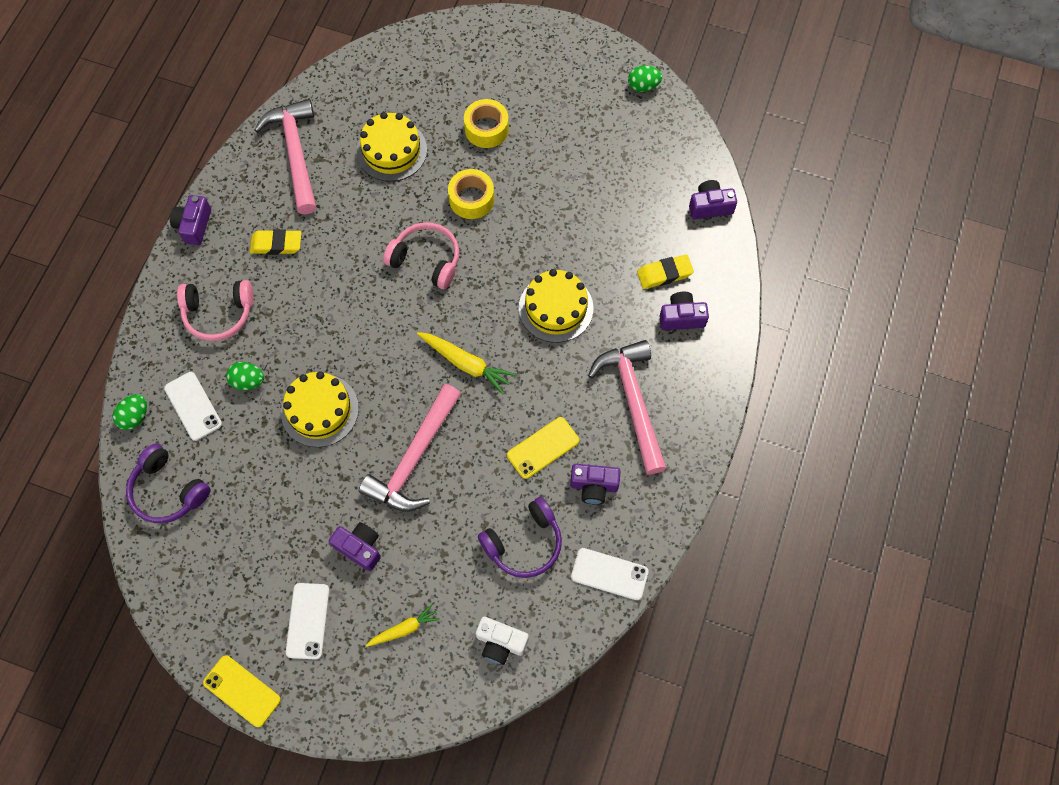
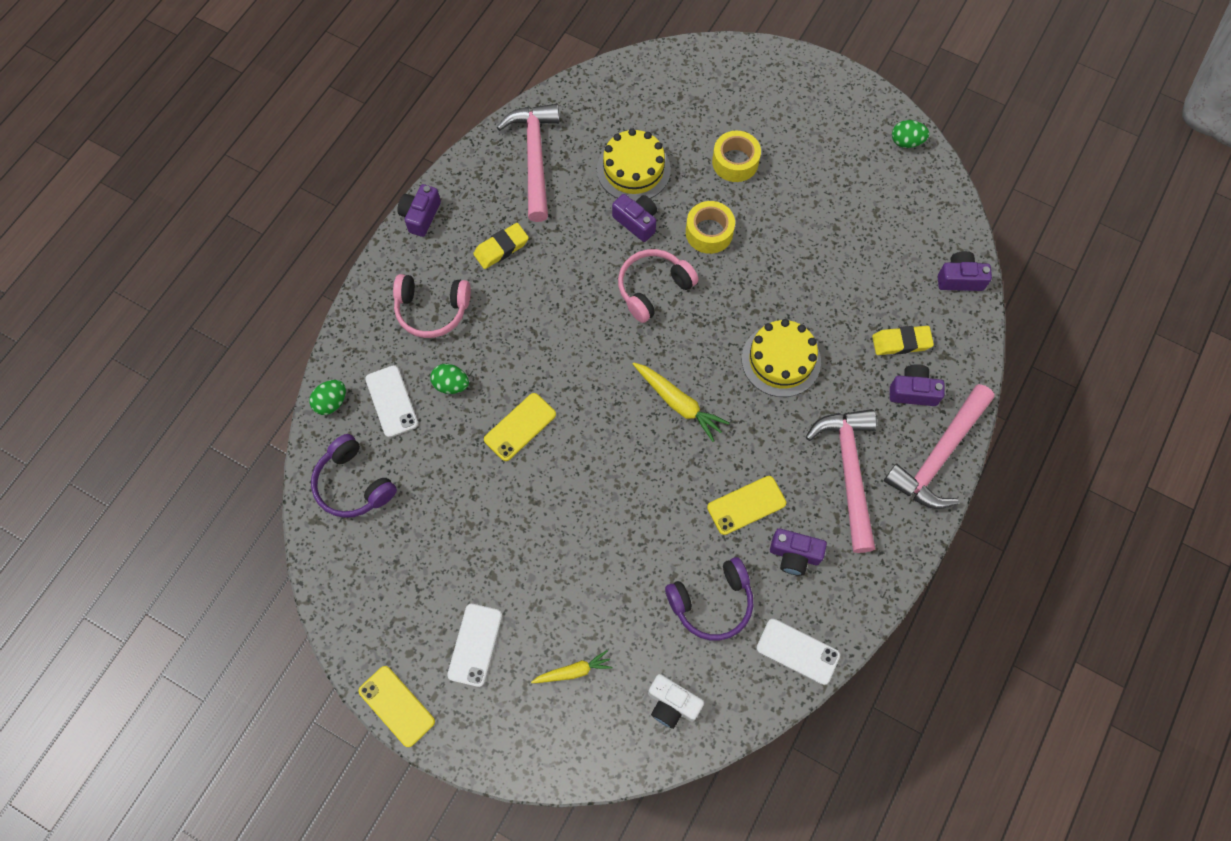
camera: 10 degrees right, 0 degrees up
yellow eraser [250,229,301,255] -> yellow eraser turned 45 degrees counterclockwise [473,223,529,269]
yellow cake [281,371,359,447] -> yellow phone [484,393,556,461]
purple camera [329,522,381,571] -> purple camera moved to [612,194,657,242]
pink hammer [359,384,461,512] -> pink hammer moved to [884,384,995,509]
pink headphones [383,222,459,289] -> pink headphones turned 75 degrees counterclockwise [618,249,698,323]

